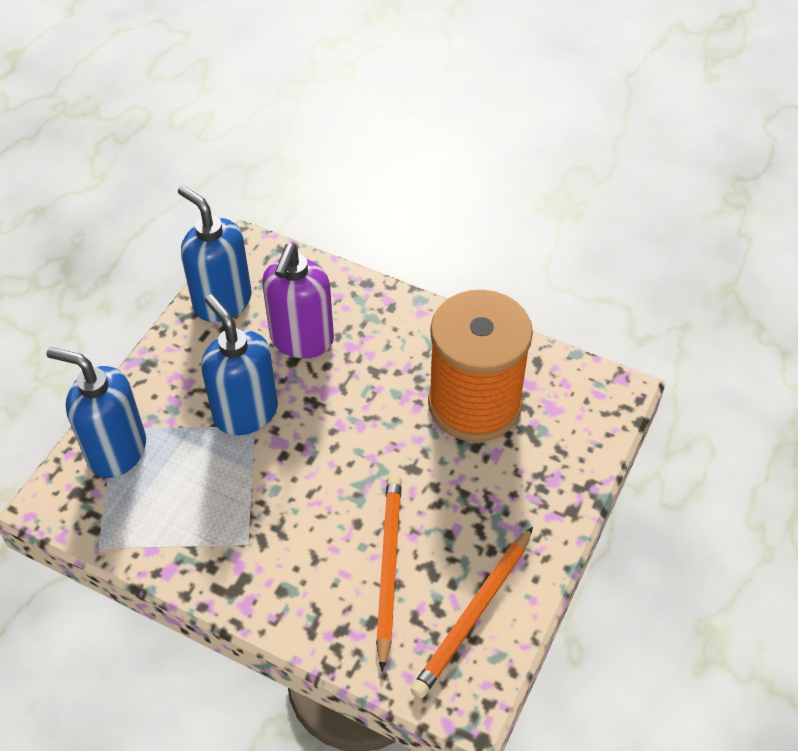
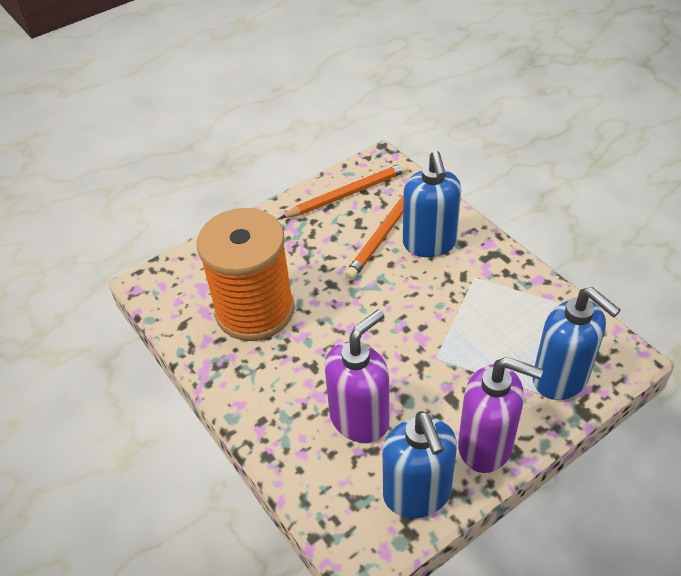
camera: 150 degrees left, 5 degrees down
blue soap dispenser [201,294,278,436] -> blue soap dispenser moved to [403,151,461,257]
none -> purple soap dispenser [458,357,543,473]

